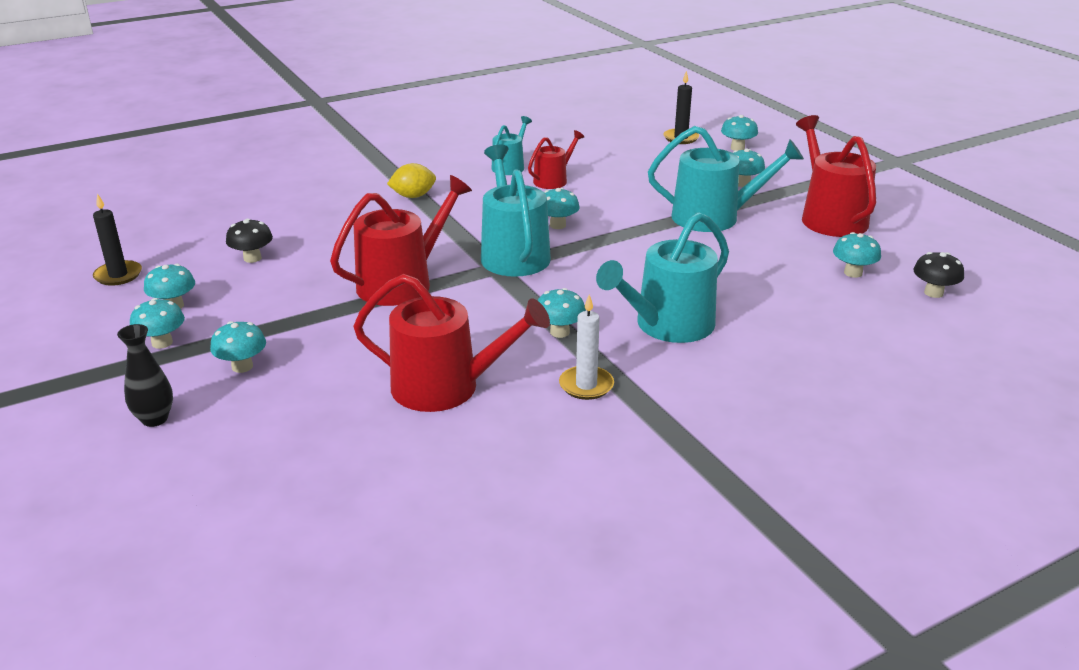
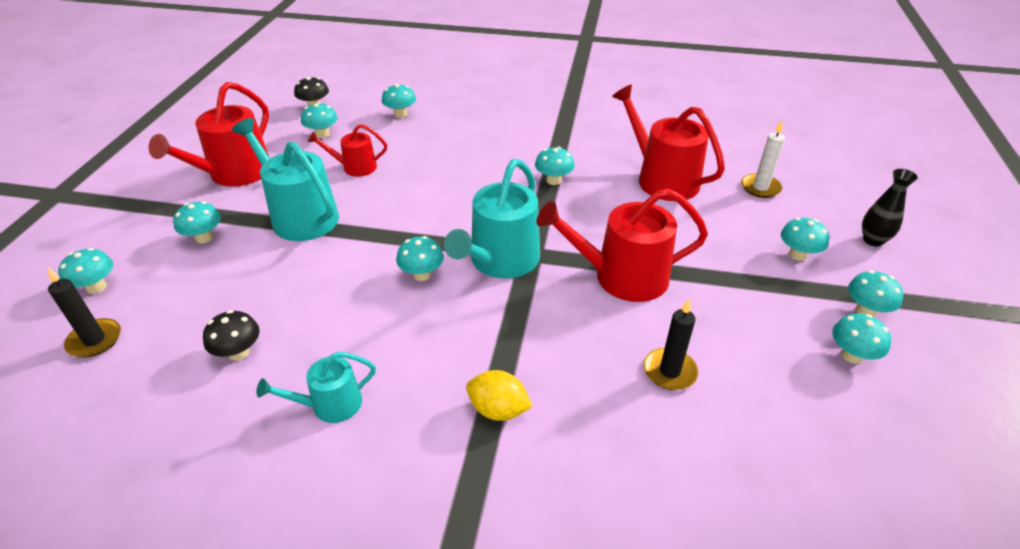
camera: 140 degrees left, 10 degrees up
black candle [93,193,142,286] -> black candle moved to [644,299,698,390]
black mushroom [226,218,273,263] -> black mushroom moved to [203,310,259,361]
red watering can [528,130,584,189] -> red watering can moved to [308,124,387,177]
white candle [559,294,614,400] -> white candle moved to [741,120,785,198]
turquoise watering can [596,212,729,343] -> none
none -> turquoise mushroom [382,84,416,118]

